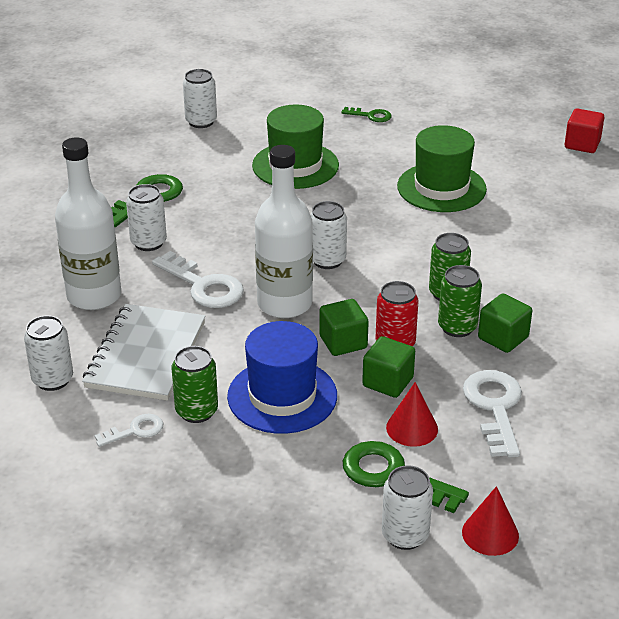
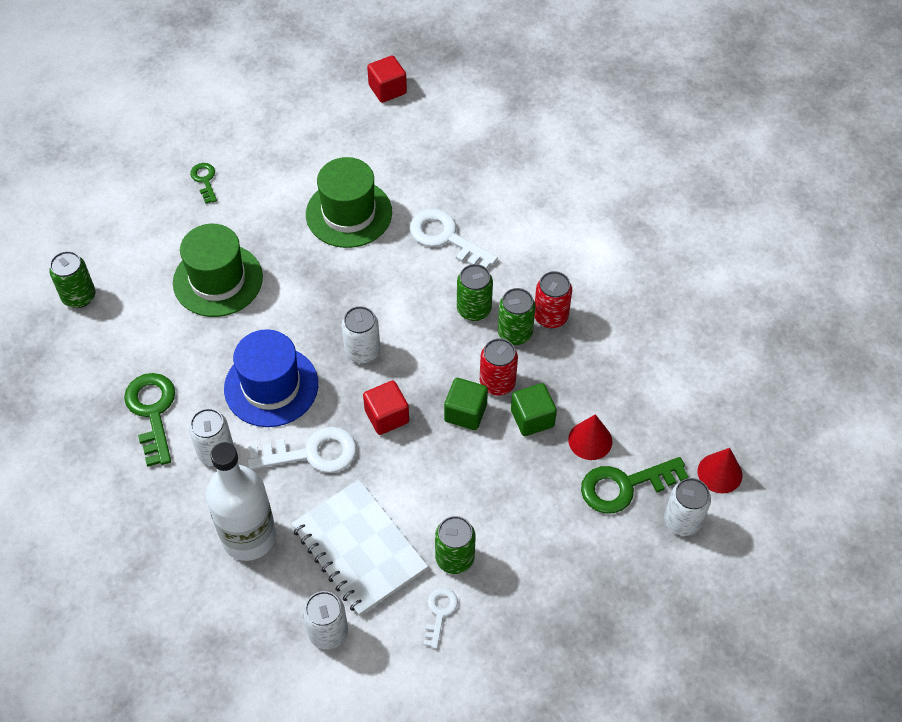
camera: 50 degrees left, 20 degrees up
white can [183,69,217,128] -> green can [49,251,95,308]
blue hat [227,321,337,434] -> blue hat moved to [224,329,318,427]
white bottle [255,145,313,318] -> red cube [363,381,409,435]
green key [341,107,392,122] -> green key turned 75 degrees counterclockwise [190,163,217,203]
white key [463,370,522,458] -> white key moved to [410,209,498,268]
green cube [478,293,532,353] -> red can [535,271,572,328]

